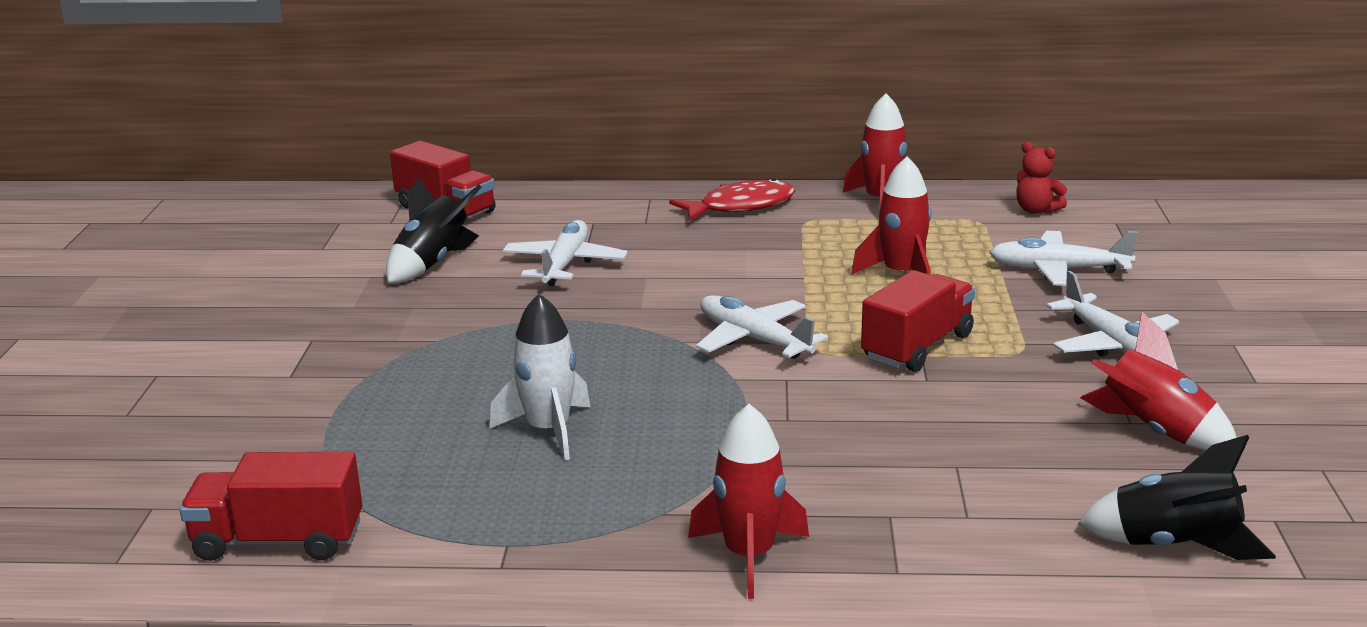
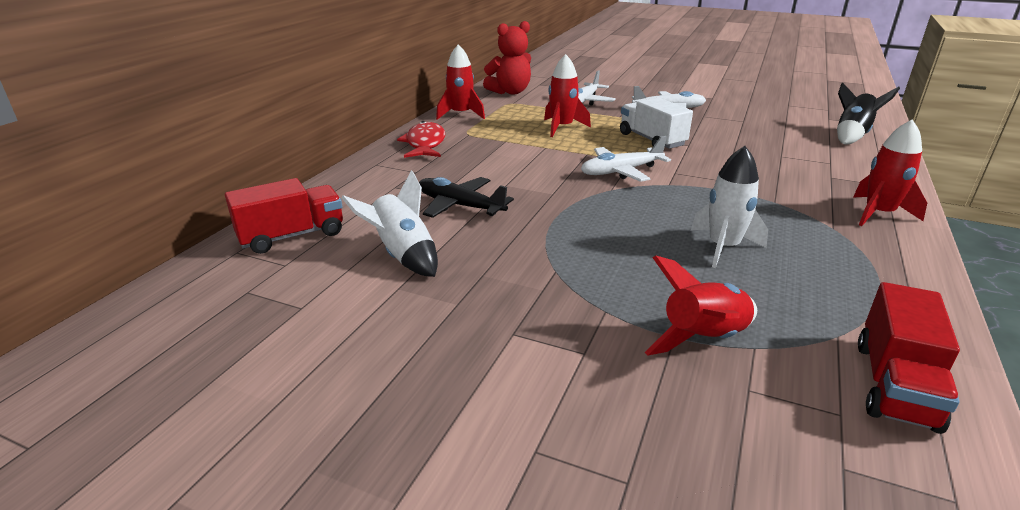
camera: 70 degrees left, 5 degrees up
black rocket [386,177,482,283] -> white rocket [342,170,438,277]
white plane [503,220,628,286] -> black plane [419,177,514,218]
red truck [861,270,975,372] -> white truck [620,97,693,149]
red teddy bear [1016,142,1067,214] -> red teddy bear [483,21,531,95], size x1.76
red rocket [1080,312,1237,450] -> red rocket moved to [645,256,757,355]

